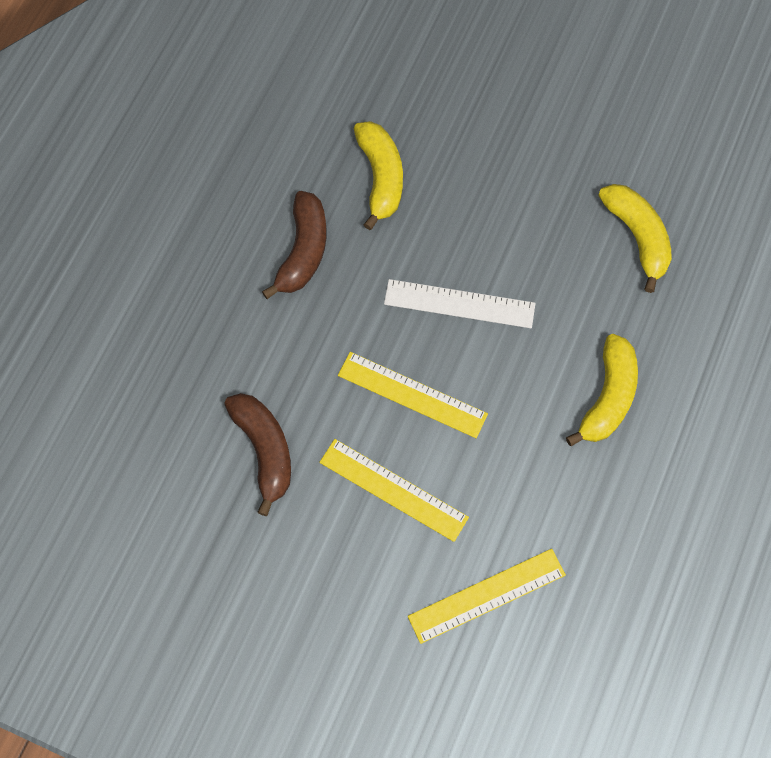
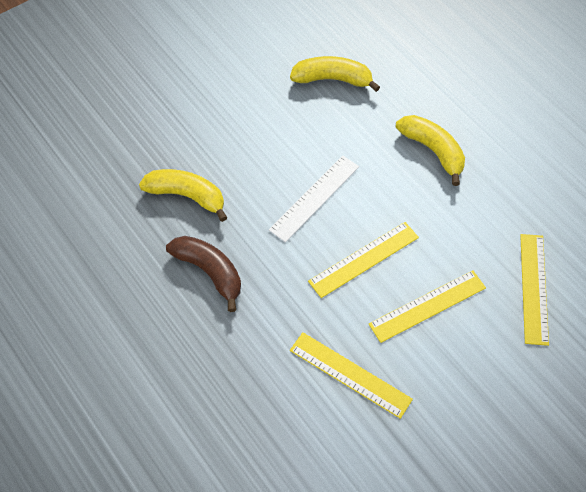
camera: 60 degrees left, 10 degrees down
brown banana [224,393,291,516] -> yellow ruler [290,332,413,419]

